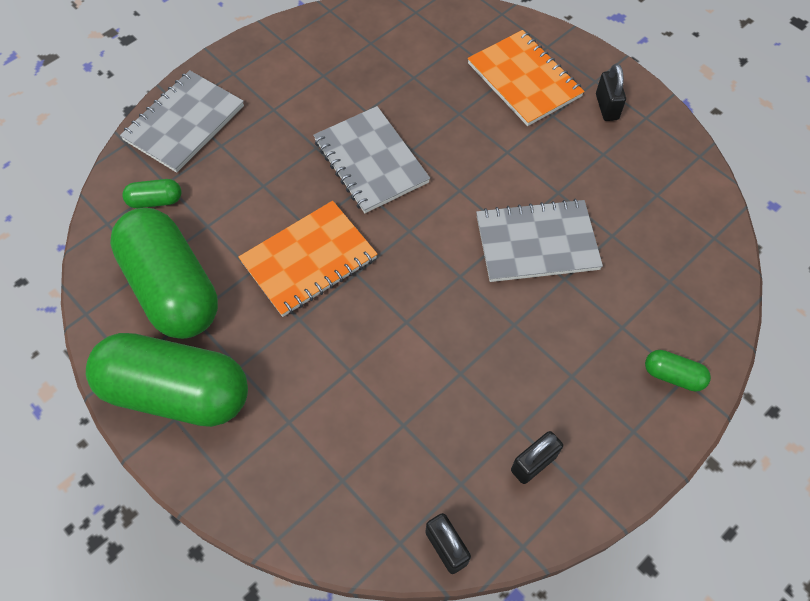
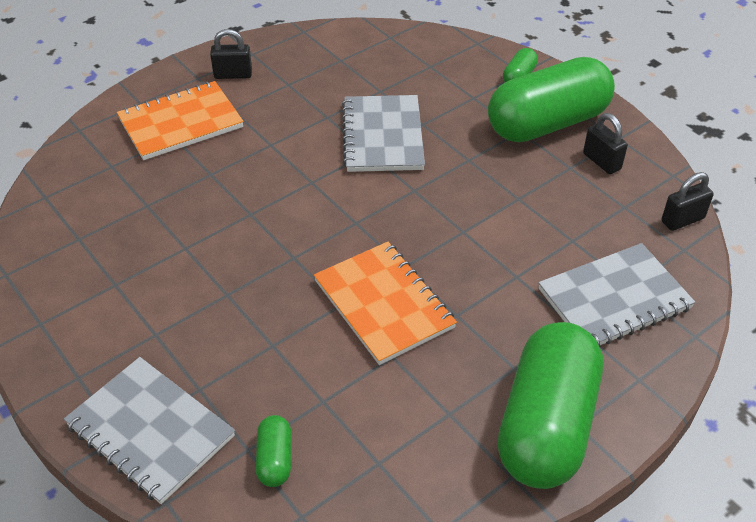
camera: 85 degrees left, 15 degrees down
green capsule [110,208,218,339] -> green capsule moved to [488,57,615,142]
grey notebook [313,106,430,213] -> grey notebook moved to [538,243,695,347]

